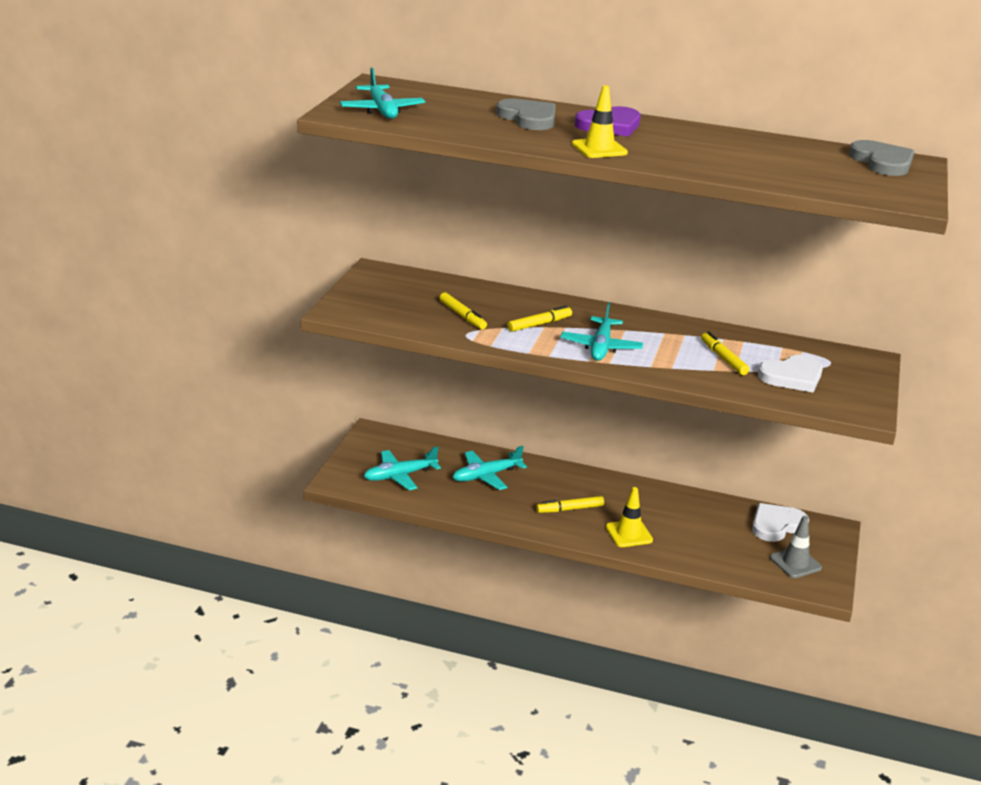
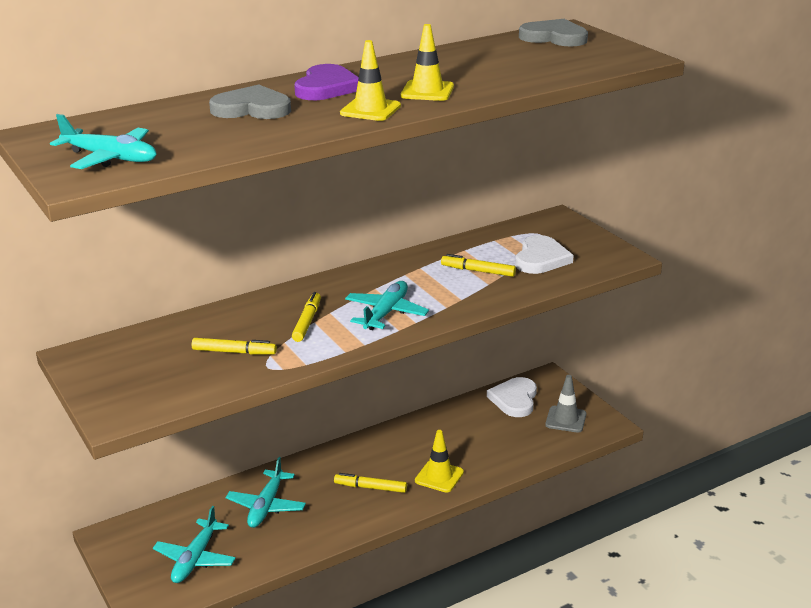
camera: 45 degrees left, 0 degrees up
yellow marker [536,496,604,513] -> yellow marker turned 75 degrees clockwise [334,473,407,493]
turquoise plane [561,302,643,361] -> turquoise plane turned 120 degrees counterclockwise [345,281,429,330]
none -> yellow traffic cone [401,24,454,101]

